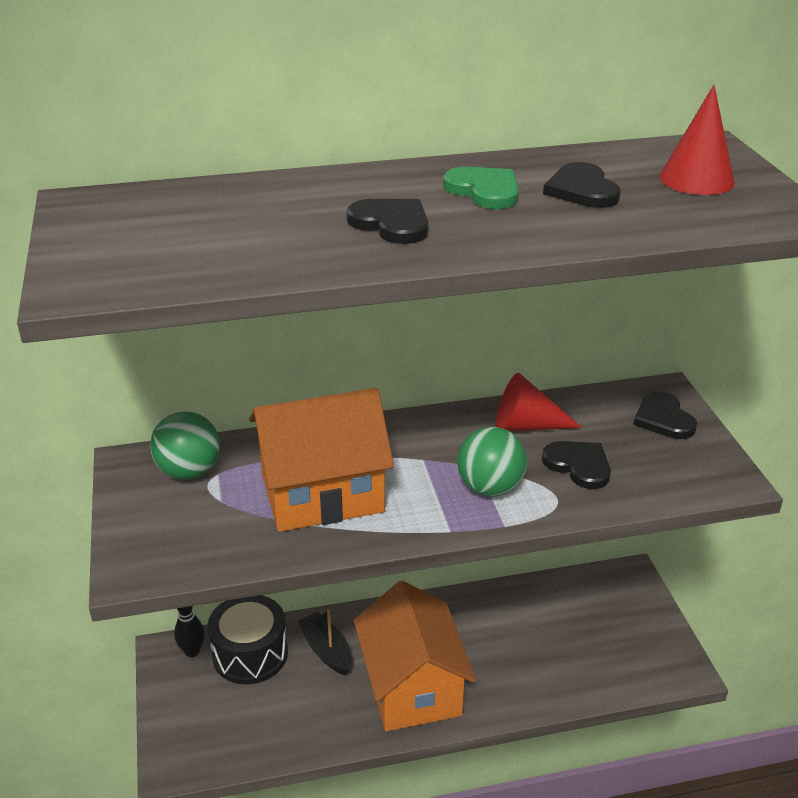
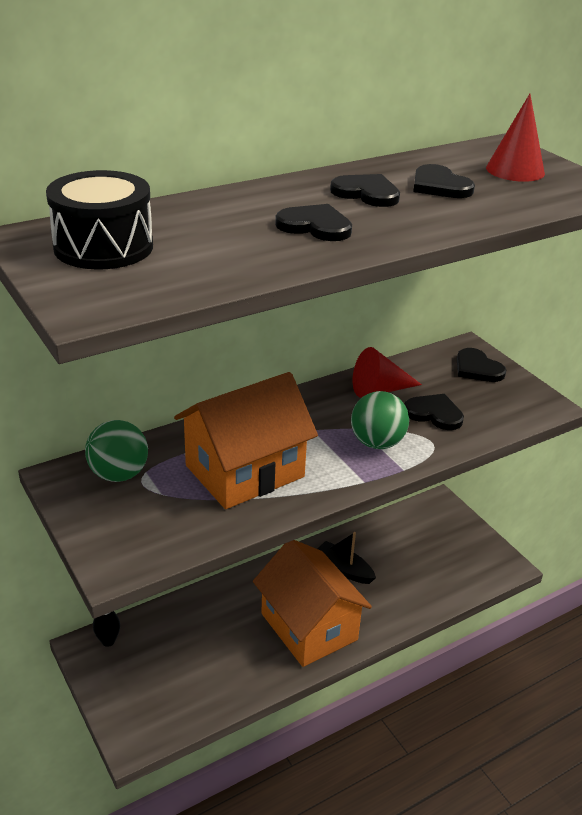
camera: 20 degrees left, 0 degrees up
black drum [208,595,288,684] -> black drum moved to [46,170,153,269]
black boat [298,609,352,676] -> black boat moved to [317,532,376,584]
green heart [443,167,519,209] -> black heart [330,174,400,207]

